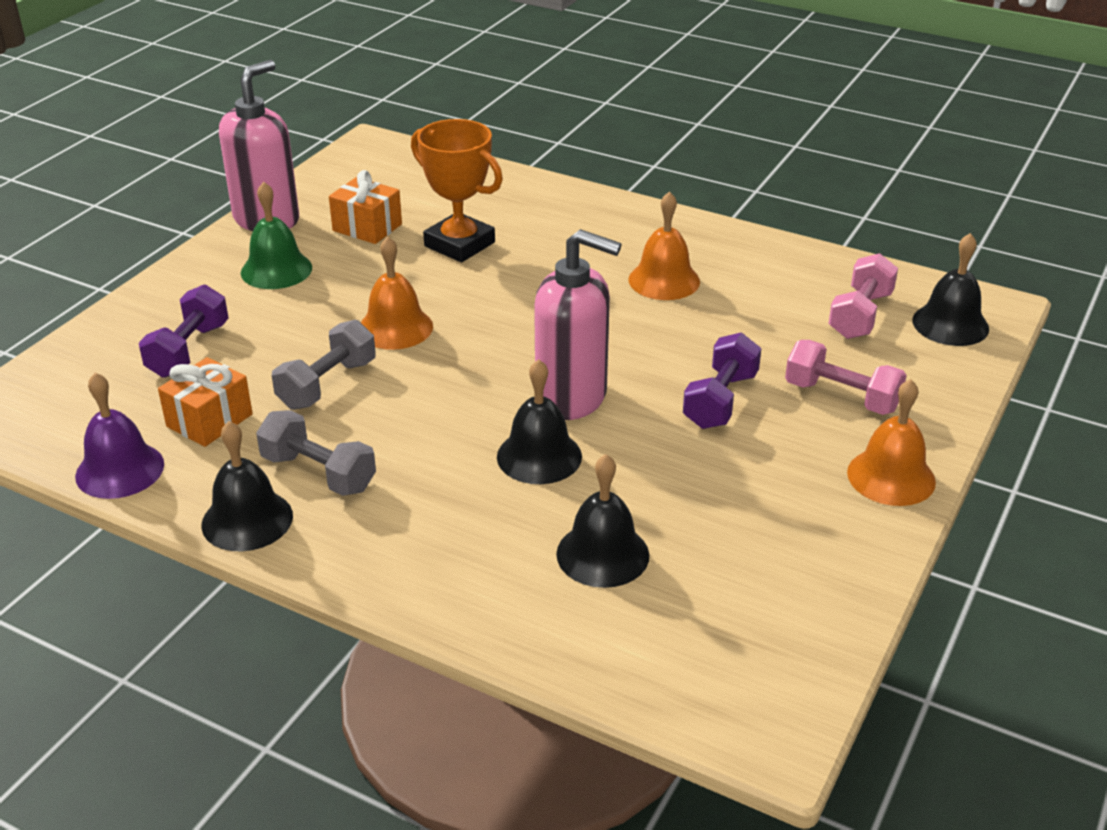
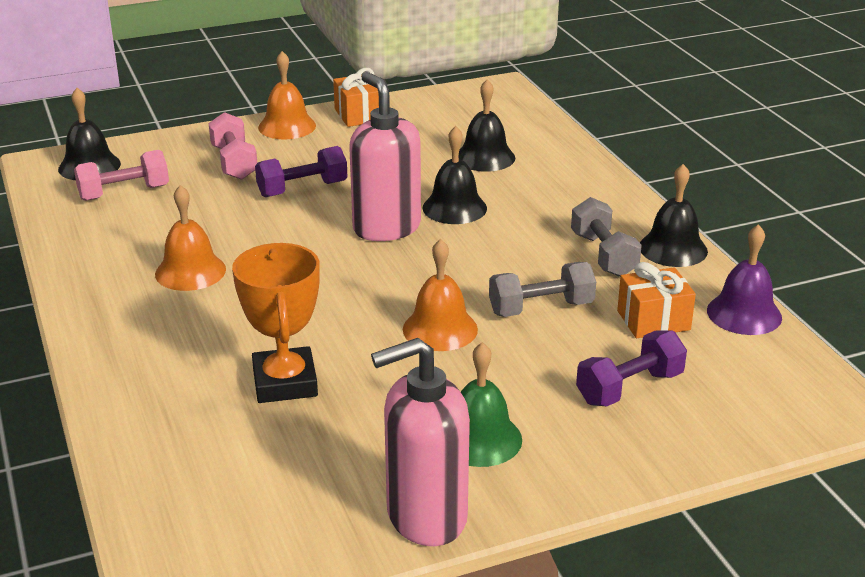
camera: 140 degrees left, 5 degrees down
orange gift [329,170,402,244] -> orange gift moved to [333,68,379,127]

